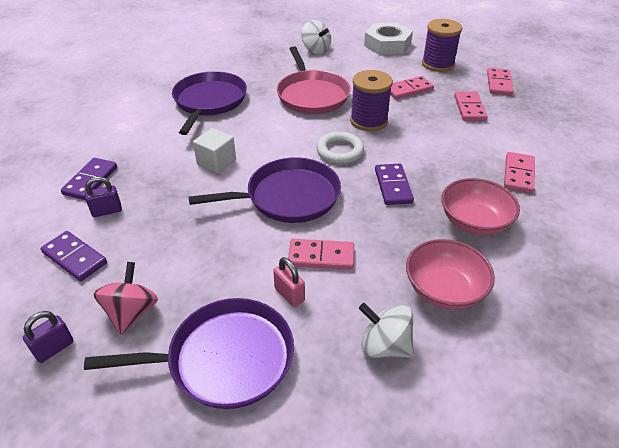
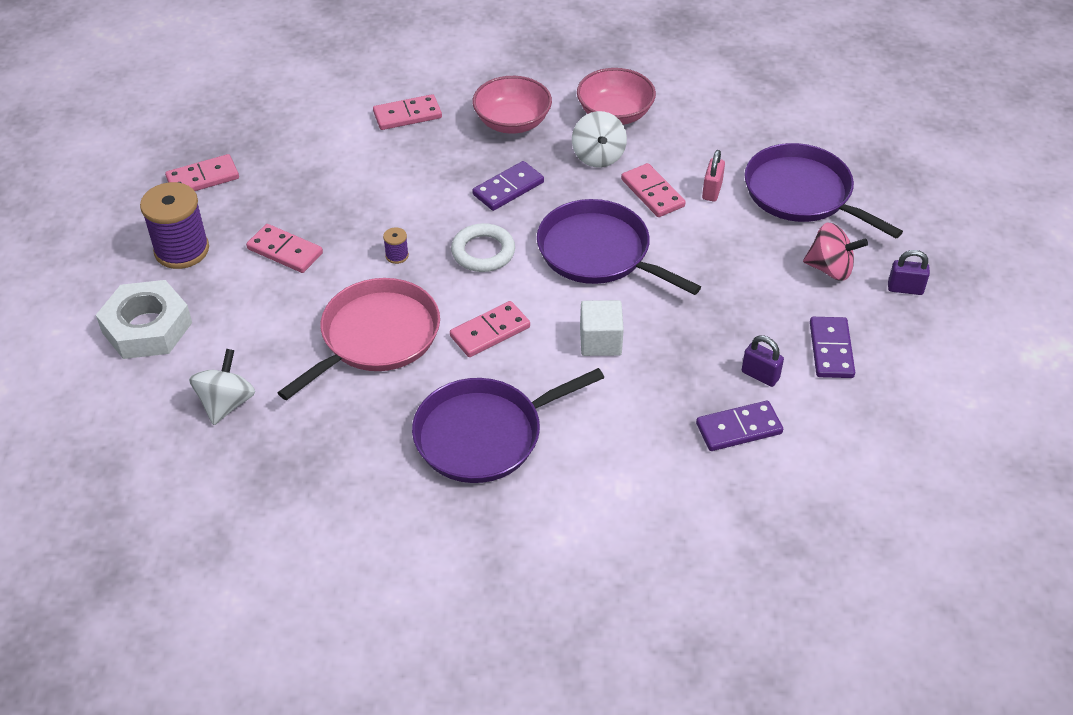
camera: 125 degrees left, 5 degrees up
pink spinning top [94,262,158,335] -> pink spinning top turned 135 degrees counterclockwise [803,223,868,281]
purple spool [350,70,393,131] -> purple spool [383,227,409,264], size x0.42
white spinning top [359,303,414,358] -> white spinning top moved to [572,111,627,168]
pink domino [454,91,488,121] -> pink domino moved to [450,301,530,357]

